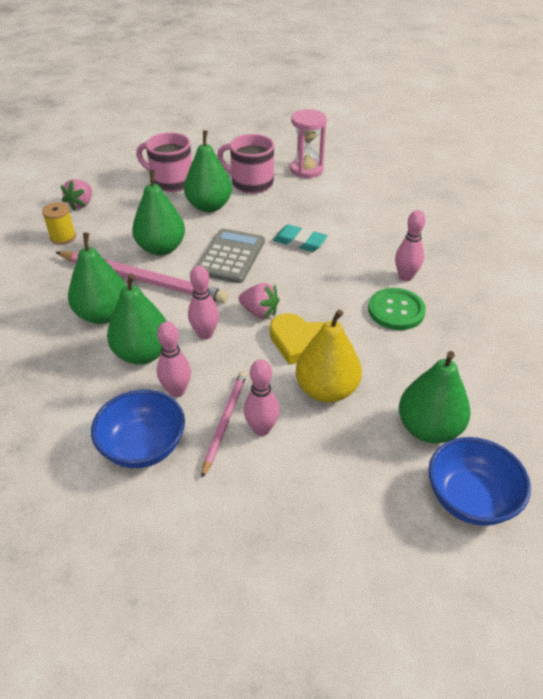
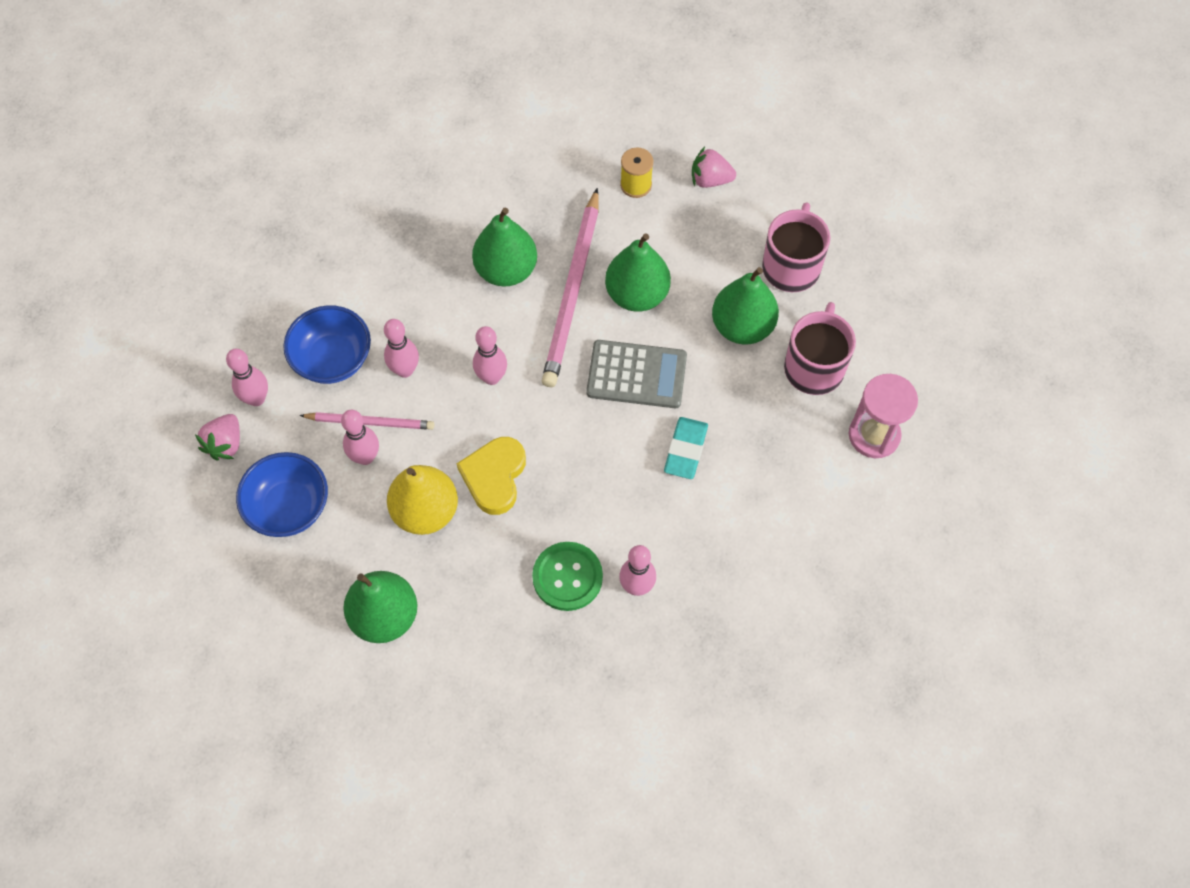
camera: 80 degrees right, 20 degrees up
green pear [107,273,167,365] -> none
pink strawberry [239,283,280,319] -> pink strawberry moved to [195,414,240,461]
blue bowl [428,437,531,526] -> blue bowl moved to [236,452,328,537]
none -> pink bowling pin [226,349,268,406]

